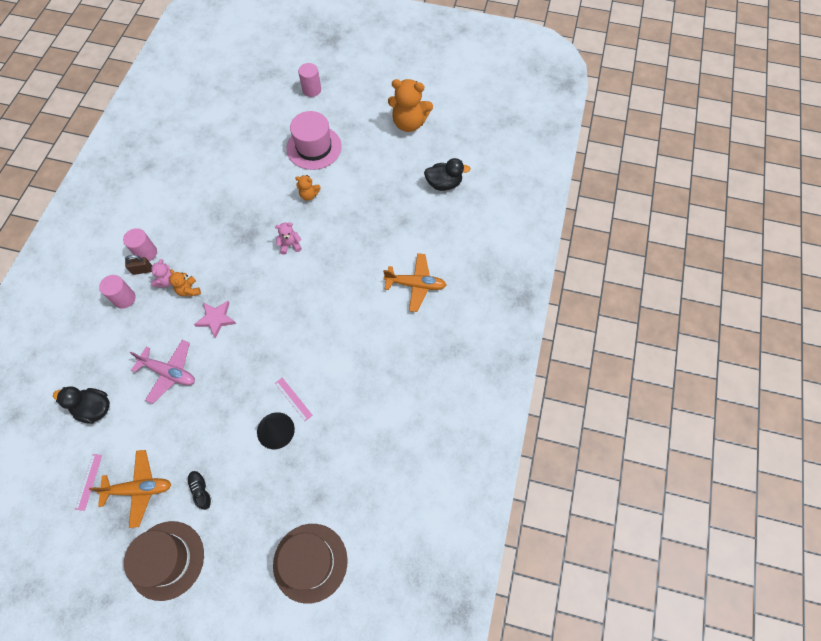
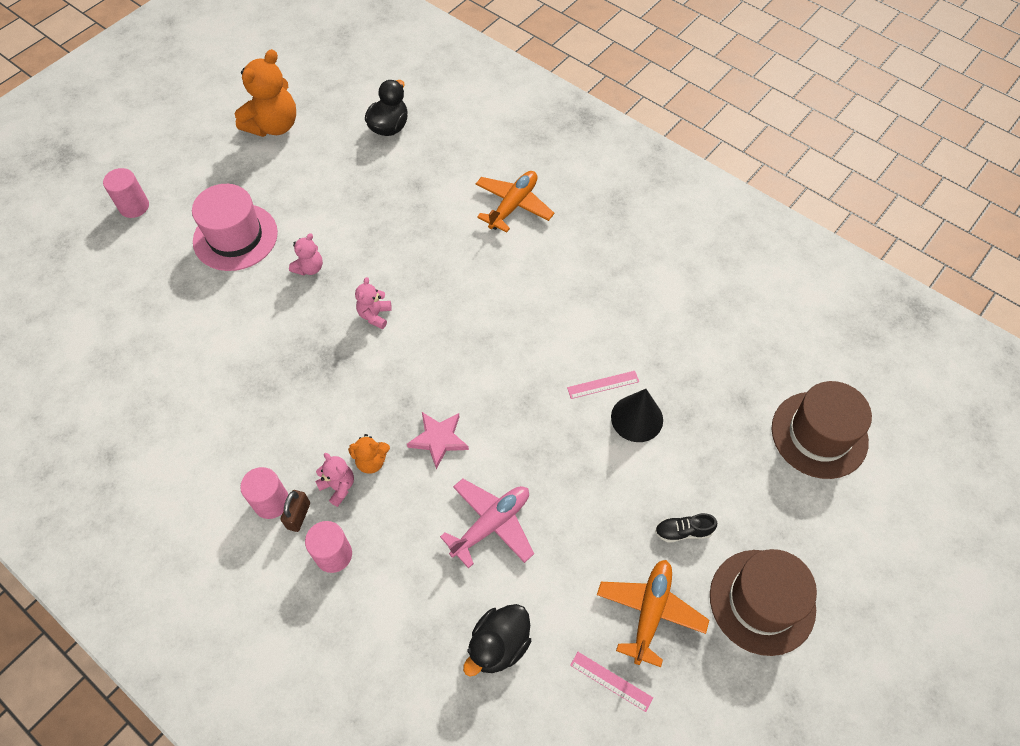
camera: 65 degrees left, 5 degrees down
orange teddy bear [295,175,321,201] -> pink teddy bear [289,233,323,276]

